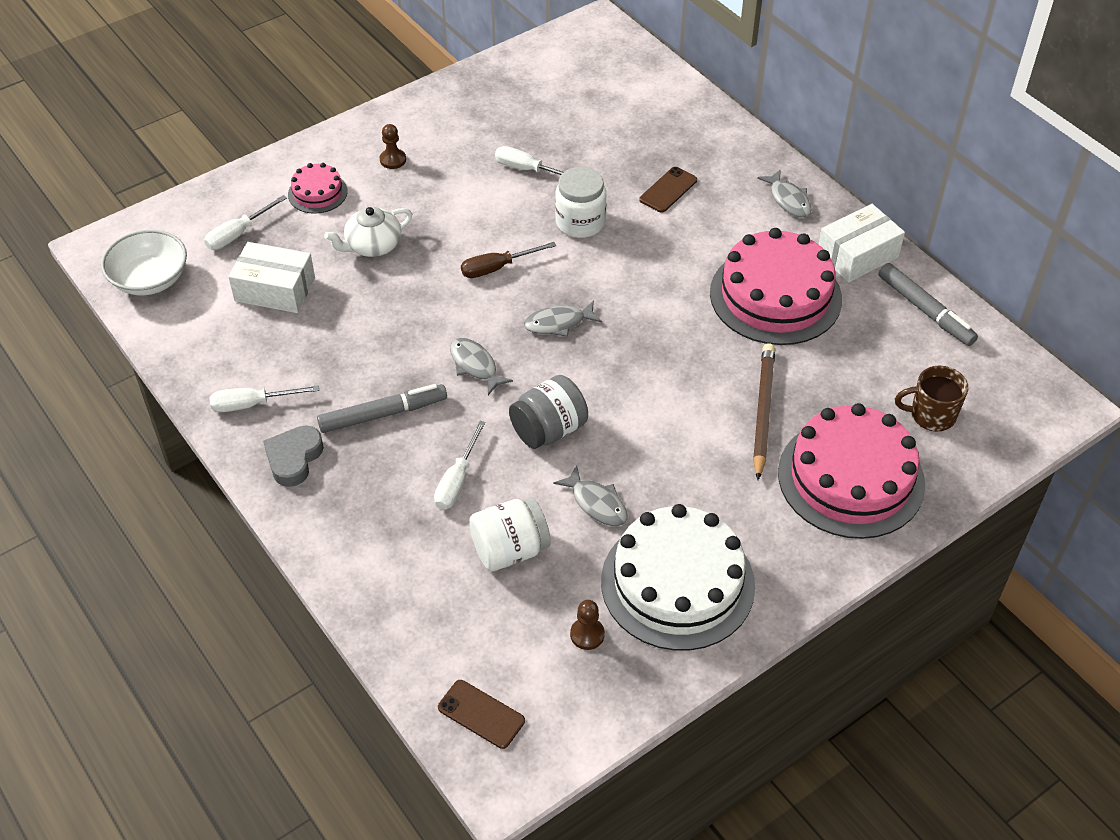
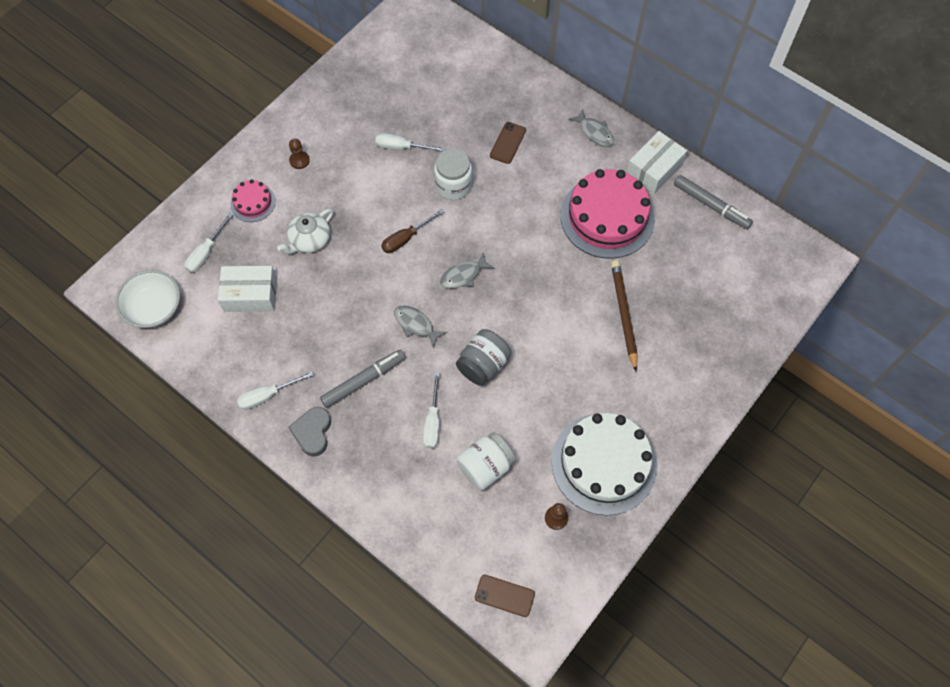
camera: 15 degrees left, 15 degrees up
grey fish [553,466,627,526] -> none
pink cake [778,403,925,539] -> none
brown mug [895,366,968,432] -> none

